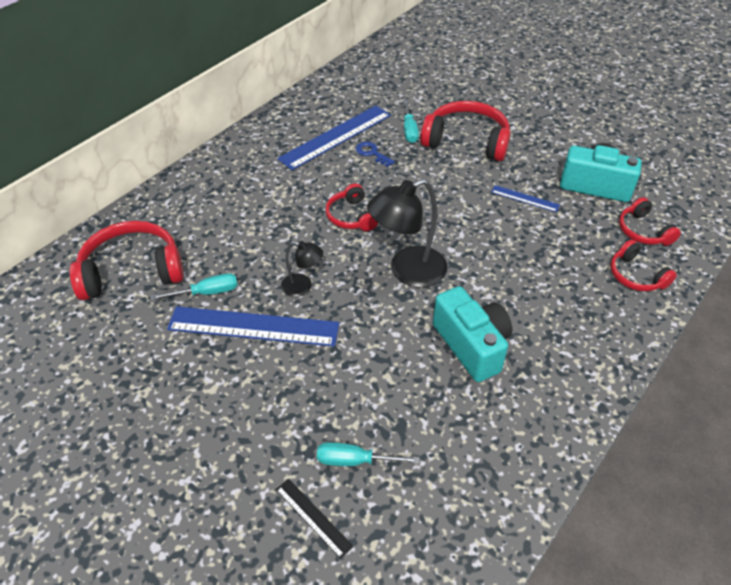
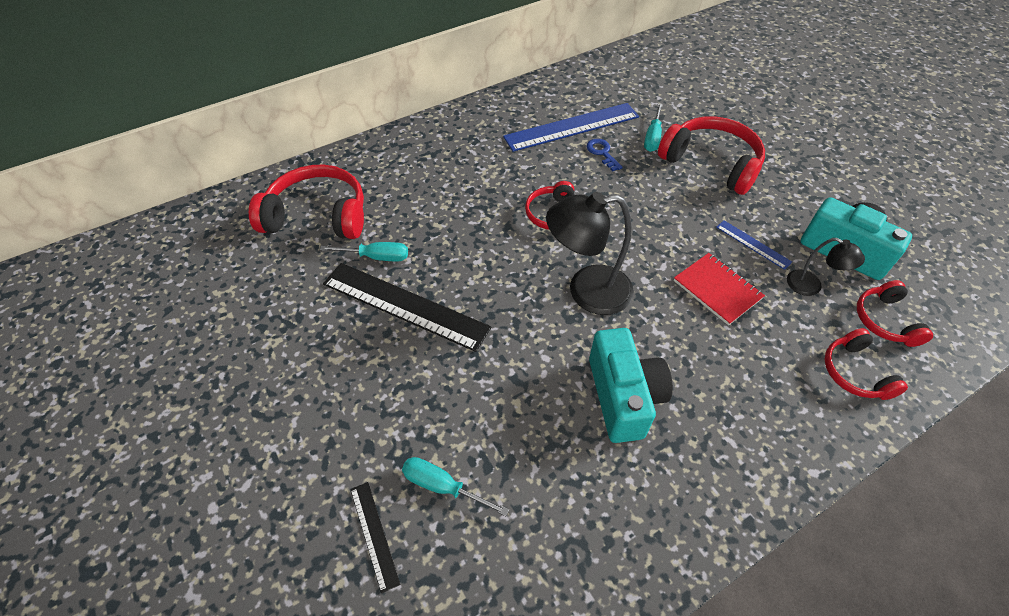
camera: 20 degrees right, 5 degrees up
blue ruler [167,306,339,347] -> black ruler [323,263,491,352]
black lamp [281,241,323,297] -> black lamp moved to [787,238,865,296]
none -> red notebook [674,253,765,325]

